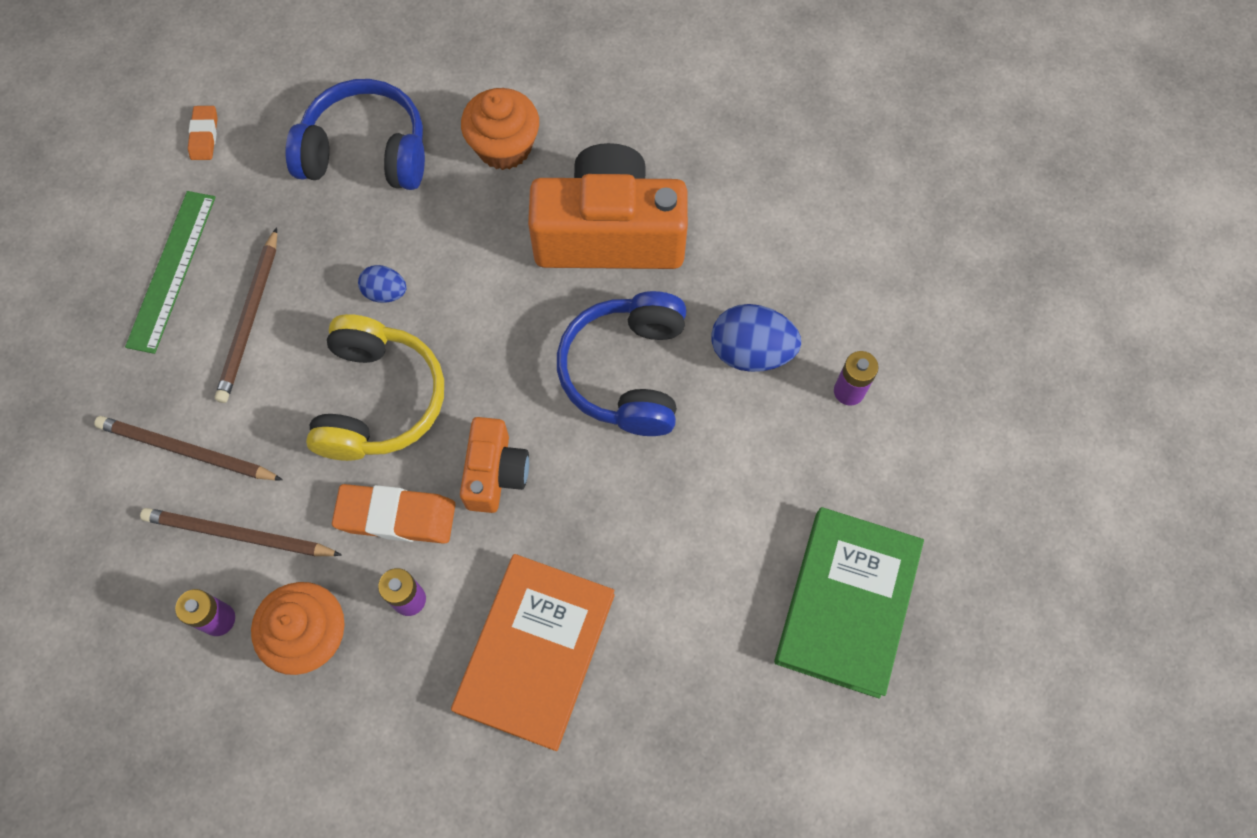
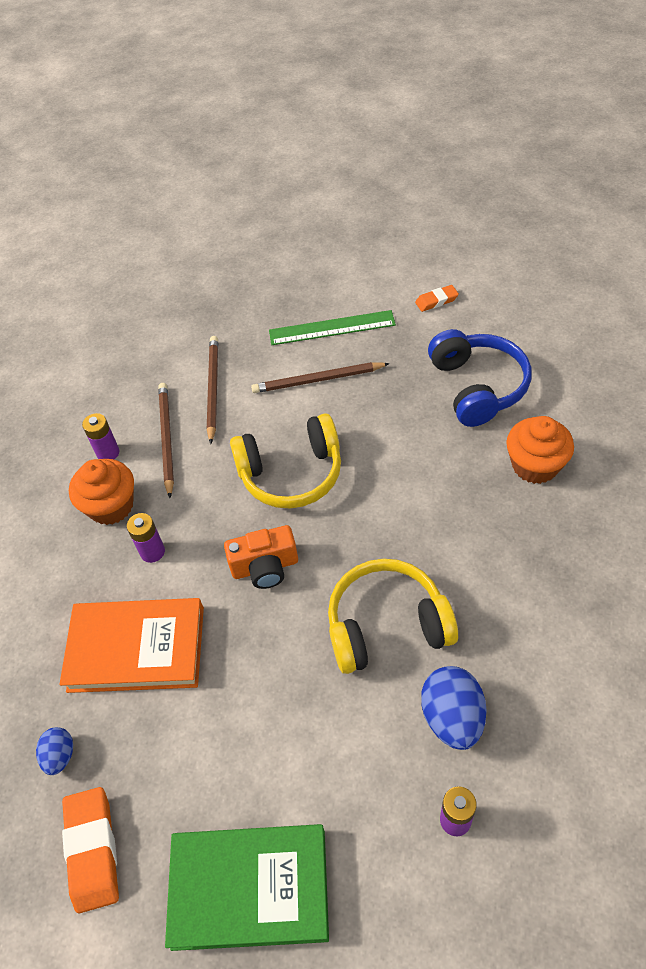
camera: 75 degrees right, 15 degrees down
orange eraser [332,484,455,544] -> orange eraser moved to [62,787,119,913]
blue egg [358,265,407,303] -> blue egg moved to [36,727,73,775]
orange camera [528,143,688,269] -> none
blue headphones [557,291,686,436] -> yellow headphones [328,559,458,674]

